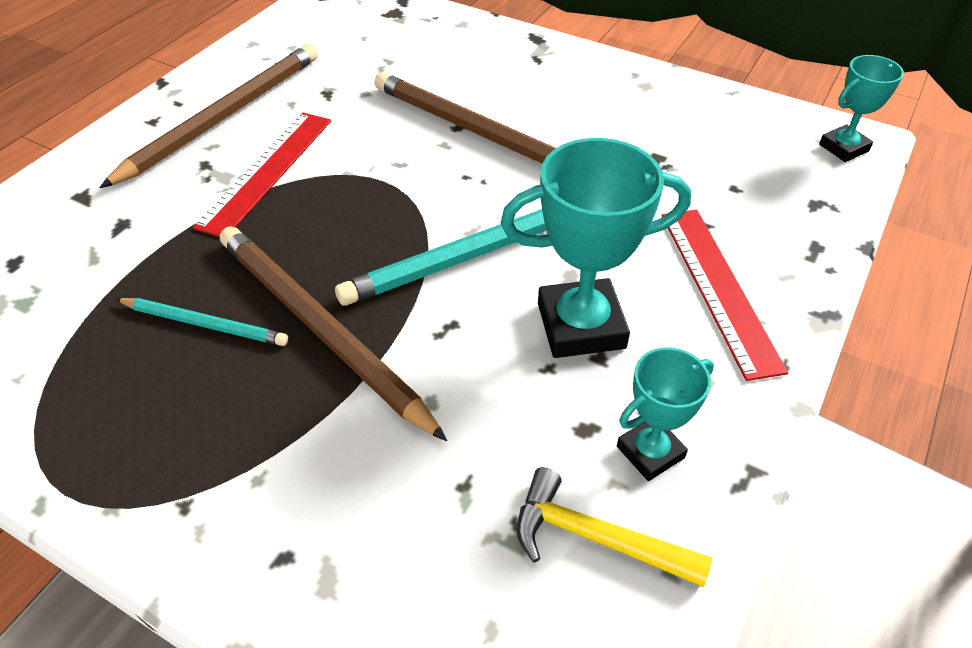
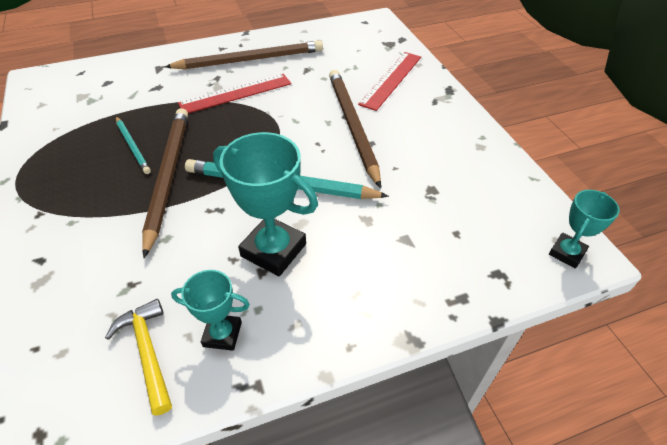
camera: 40 degrees right, 0 degrees up
red ruler [662,210,788,381] -> red ruler moved to [358,52,421,111]
turquoise trophy [819,55,904,162] -> turquoise trophy turned 60 degrees counterclockwise [549,190,620,268]

